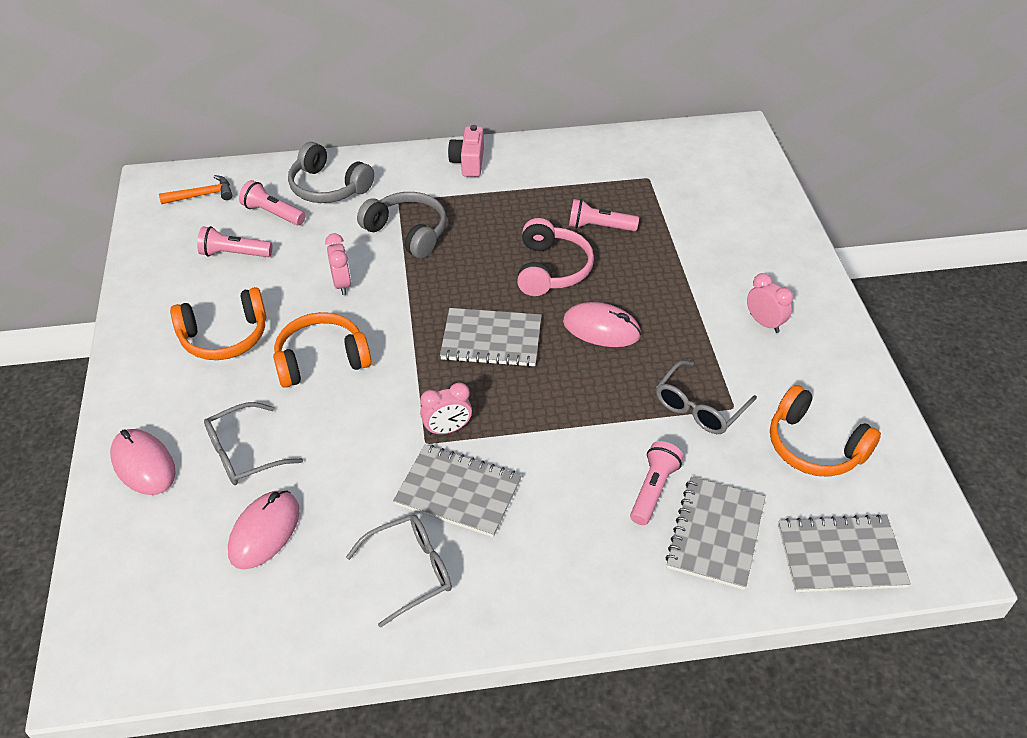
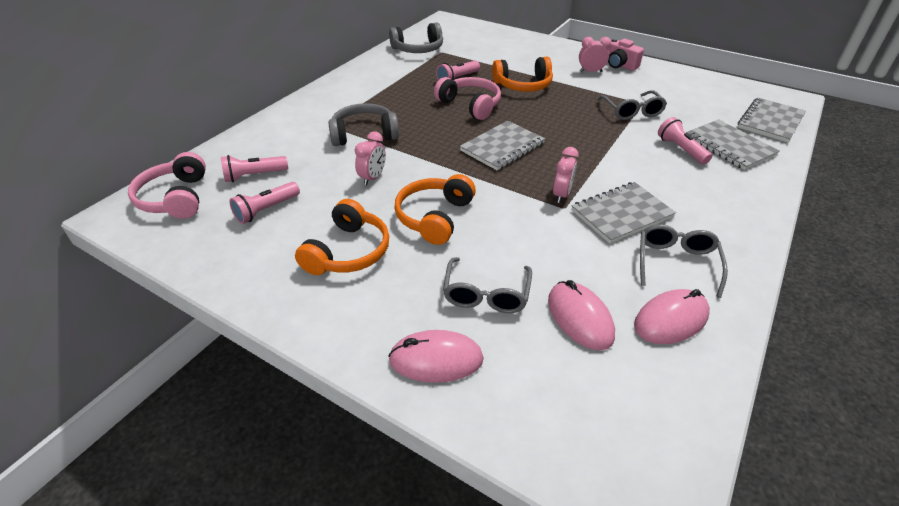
camera: 50 degrees left, 5 degrees down
orange hammer [159,175,233,204] -> pink headphones [128,152,206,219]
grey headphones [288,142,374,203] -> grey headphones moved to [389,22,443,53]
pink clock [325,233,351,295] -> pink clock turned 90 degrees clockwise [355,131,386,185]
pink camera [448,125,484,177] -> pink camera moved to [607,38,644,71]
pink mouse [563,302,641,347] -> pink mouse moved to [634,289,710,344]
orange headphones [770,385,881,477] -> orange headphones moved to [492,57,553,92]

